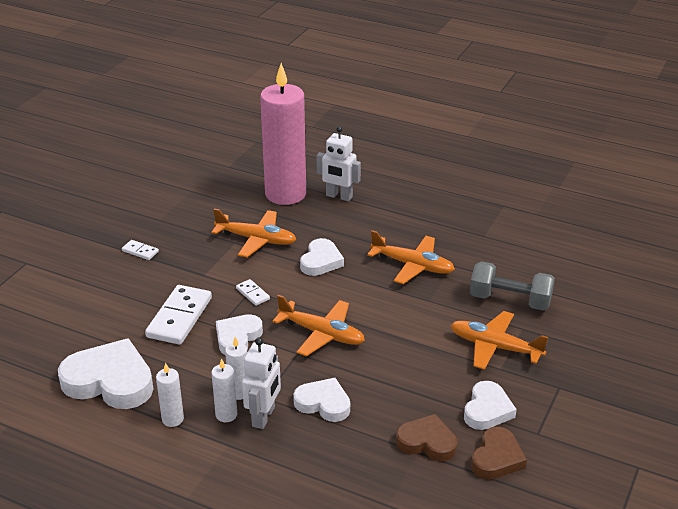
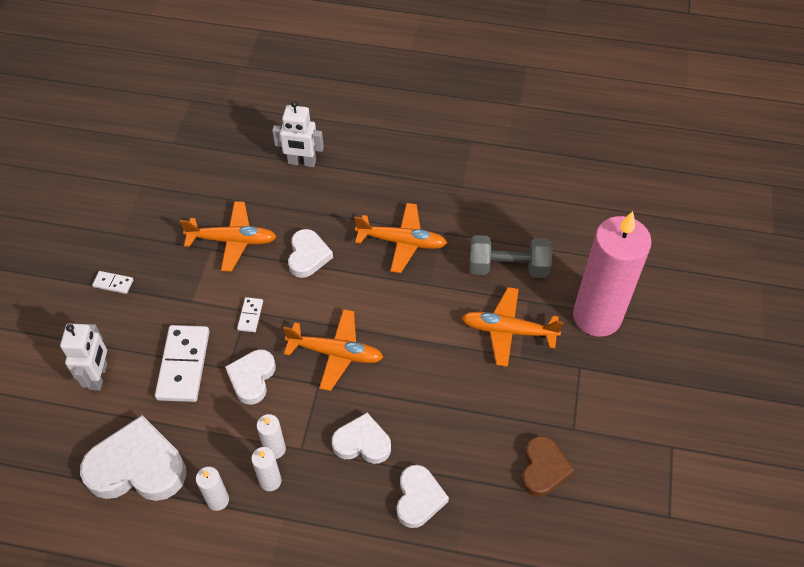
camera: 15 degrees left, 20 degrees up
white domino [236,279,270,306] -> white domino turned 60 degrees clockwise [237,297,263,332]
white robot [242,337,281,429] -> white robot moved to [60,324,107,391]
pink candle [260,63,306,205] -> pink candle moved to [573,211,652,337]
brown heart [396,414,457,461] -> none
white heart [464,381,517,430] -> white heart moved to [397,465,449,528]

